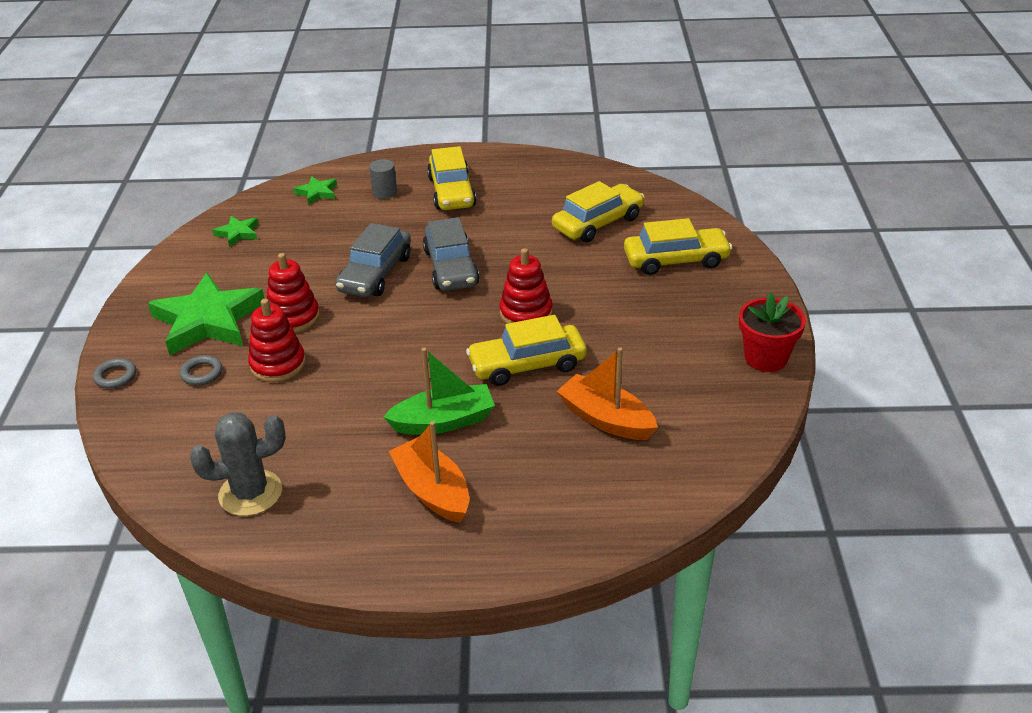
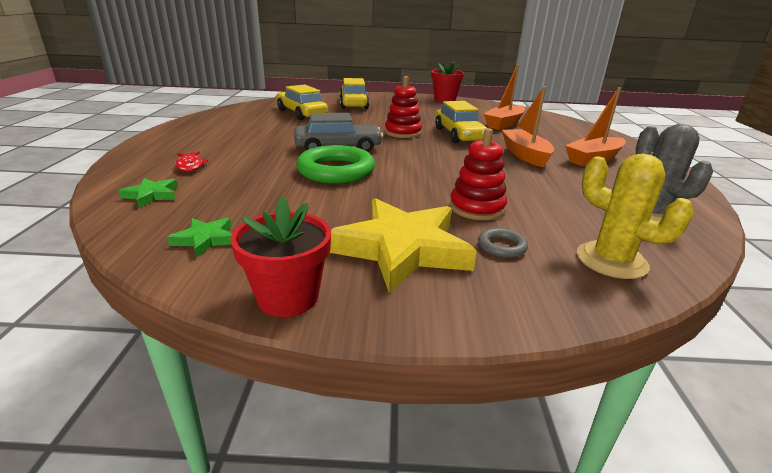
camera: 90 degrees left, 10 degrees down
grey ring [93,358,136,389] -> none
green star [148,273,265,355] -> yellow star [329,198,477,293]
red stacking toy [267,253,320,333] -> none
grey car [335,223,411,297] -> green ring [296,145,375,184]
grey cylinder [369,159,397,199] -> red fish [175,151,208,172]
green boat [383,348,495,435] -> orange boat [502,86,554,167]
yellow car [427,146,476,210] -> none
none -> red flower pot [231,196,331,317]
none -> yellow cactus [577,154,694,279]

